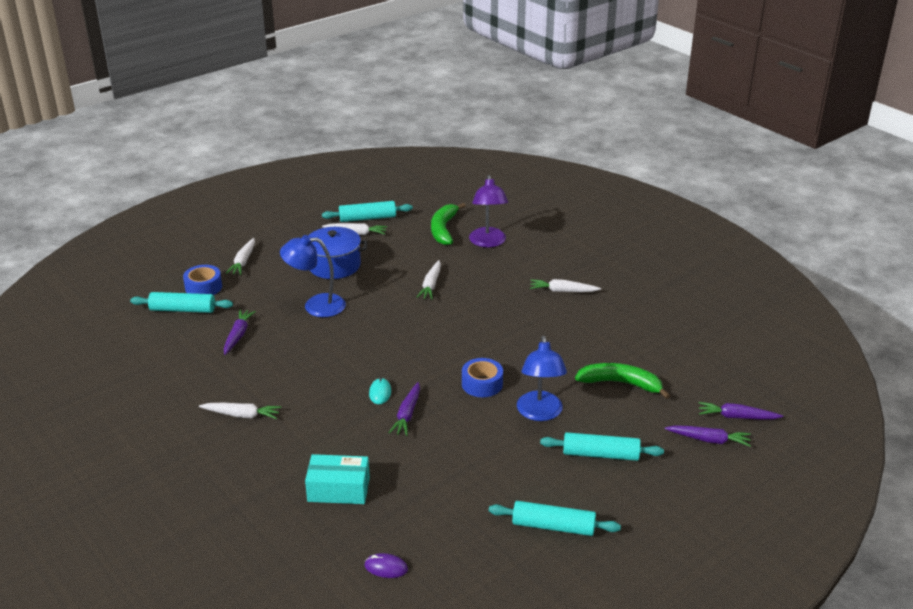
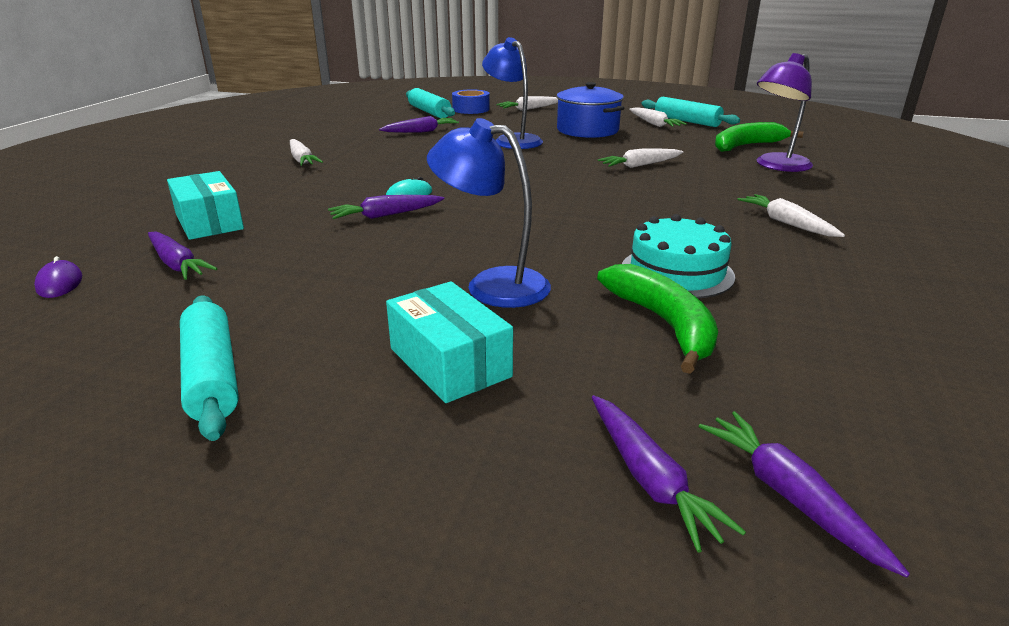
camera: 55 degrees right, 5 degrees down
blue tape [462,358,503,397] -> none
blue lamp [517,336,567,421] -> blue lamp turned 60 degrees clockwise [427,118,551,308]
turquoise rolling pin [540,432,664,461] -> turquoise box [386,281,513,403]
none -> purple carrot [148,231,218,280]
none -> turquoise cake [622,214,735,298]

